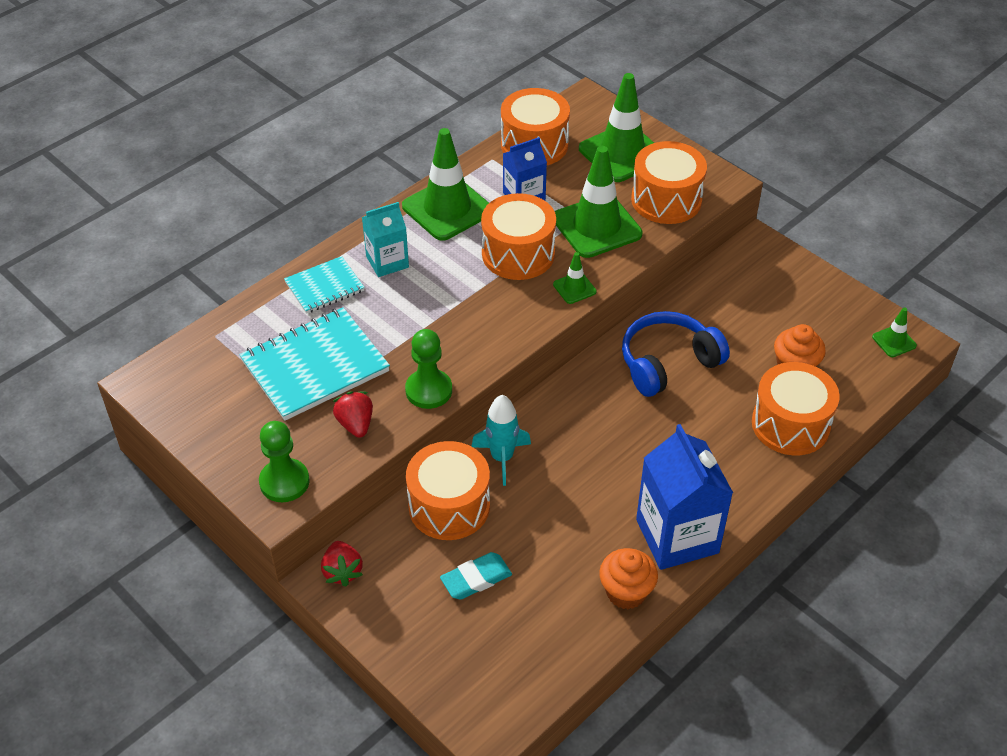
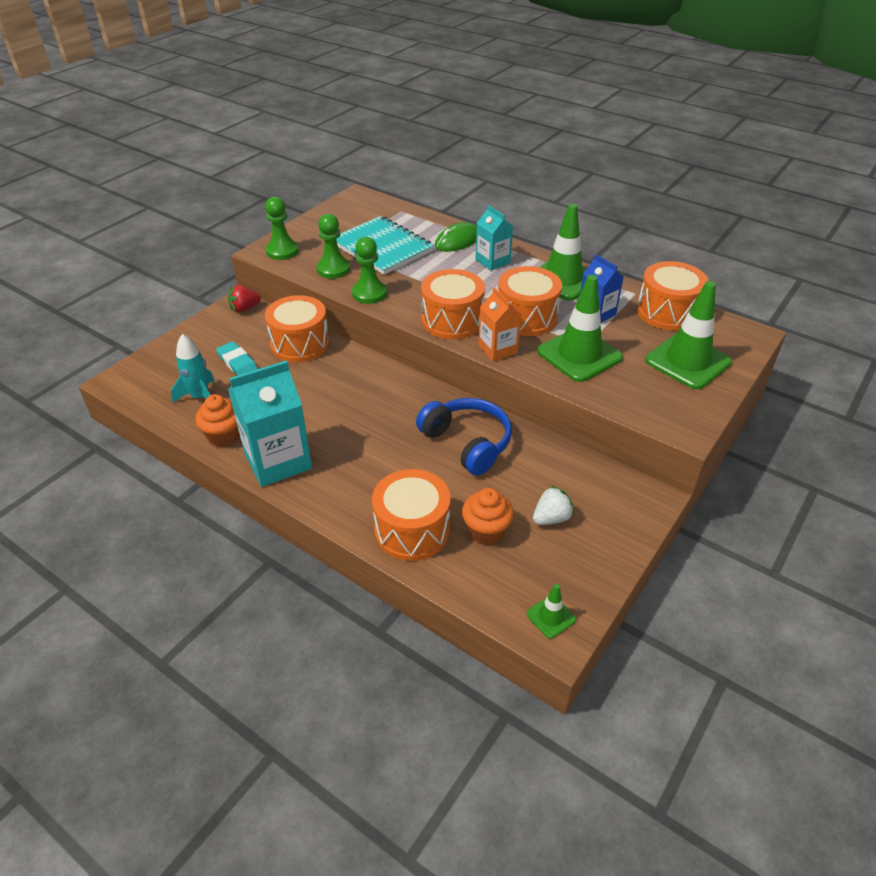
camera: 80 degrees right, 5 degrees down
turquoise notebook [284,256,365,314] -> green mouse [435,222,477,252]
red strawberry [333,391,373,438] -> green pawn [317,214,350,279]
turquoise rocket [471,395,531,486] -> turquoise rocket moved to [171,334,215,402]
green traffic cone [553,252,597,304] -> orange carton [478,288,522,361]
orange drum [631,141,707,224] -> orange drum moved to [421,269,485,339]
blue carton [636,424,733,570] -> turquoise carton [228,360,312,487]
none -> white strawberry [533,485,574,525]

